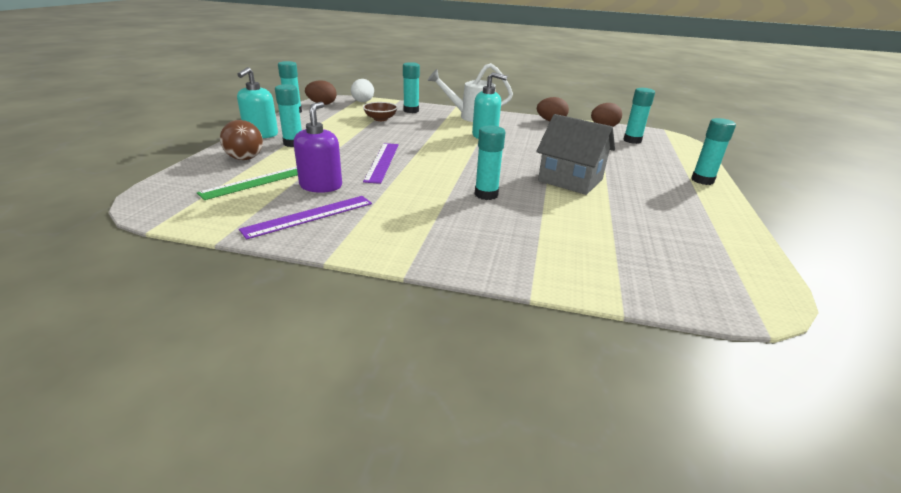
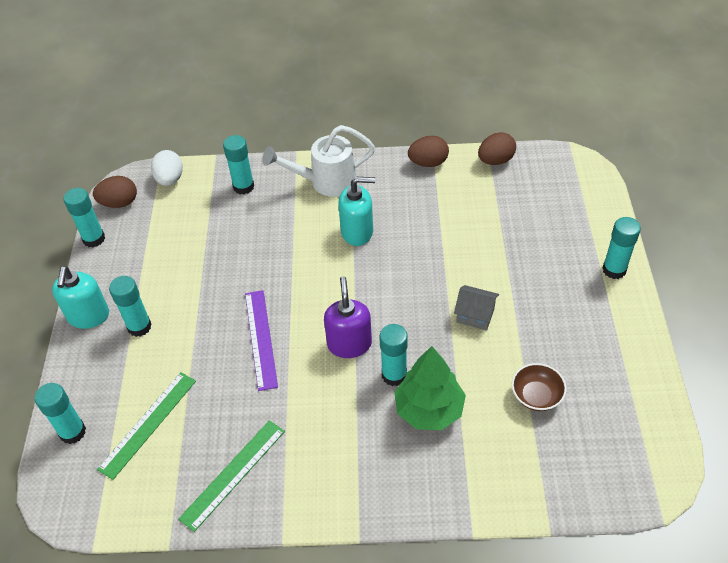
camera: 10 degrees left, 20 degrees up
brown ball [220,120,263,160] -> none
purple ruler [239,196,372,240] -> green ruler [179,420,285,532]
purple soap dispenser [294,102,342,193] -> purple soap dispenser moved to [324,276,372,358]
brown bowl [363,102,398,121] -> brown bowl moved to [512,363,567,411]
grey house [536,114,615,195] -> grey house [454,285,499,330], size x0.56
turquoise glue stick [623,88,655,144] -> turquoise glue stick moved to [35,383,86,444]
none -> green tree [394,346,466,430]

